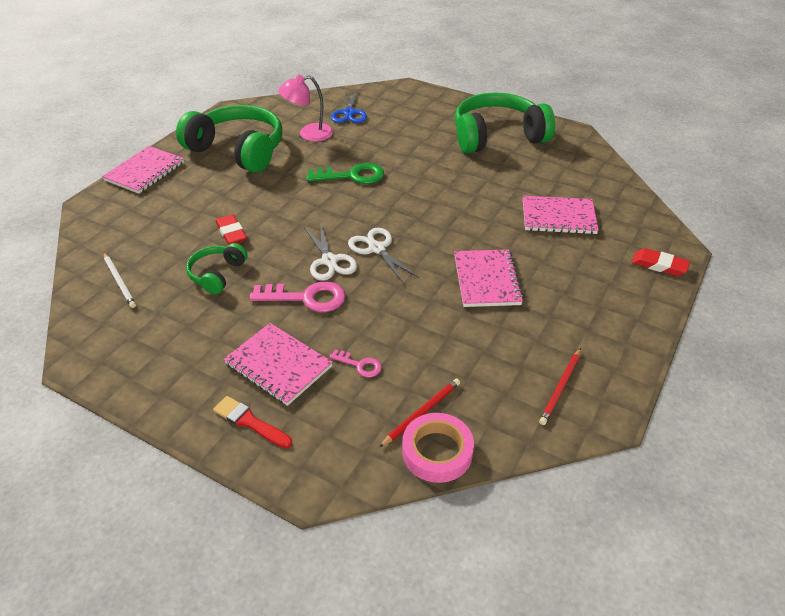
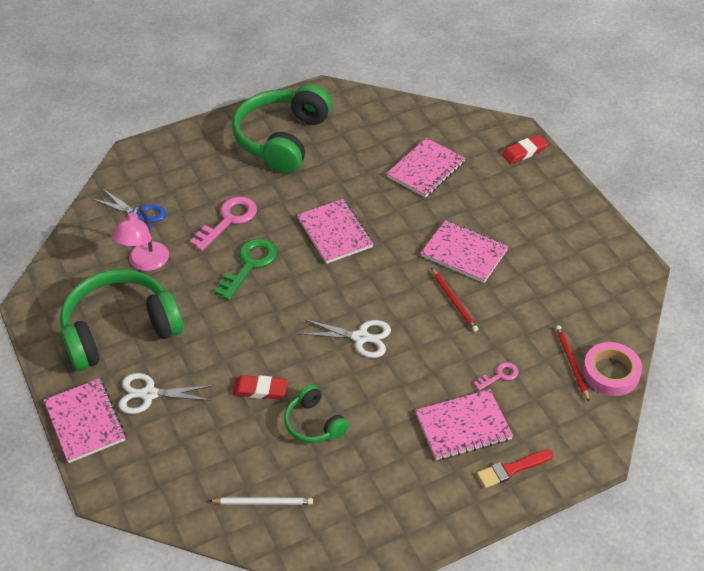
camera: 55 degrees left, 5 degrees up
pink key [250,281,346,312] -> pink key moved to [190,197,257,251]
white scissors [348,228,419,284] -> white scissors moved to [118,373,214,414]
red pencil [539,348,581,425] -> red pencil moved to [431,268,478,332]
none -> pink notebook [297,199,373,264]

